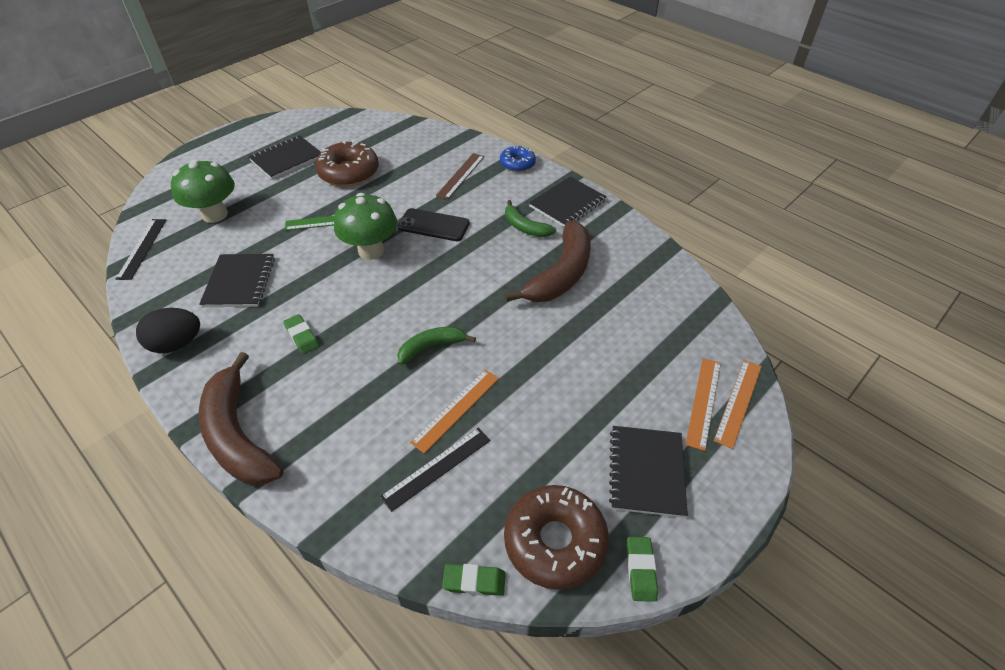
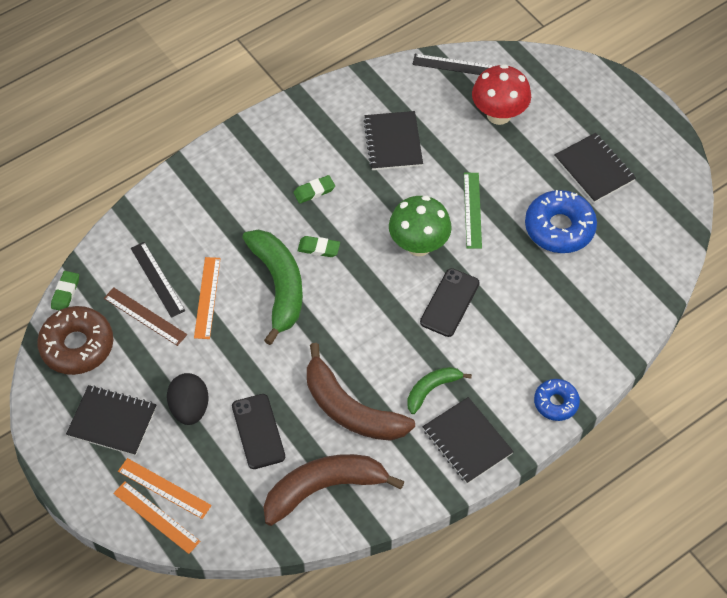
camera: 100 degrees right, 10 degrees up
black egg [136,308,200,353] -> black egg moved to [167,373,209,425]
green mushroom [171,159,235,223] -> red mushroom [472,64,531,125]
black notebook [199,254,275,307] -> black notebook turned 75 degrees clockwise [363,111,423,170]
brown banana [199,352,284,485] -> brown banana moved to [264,454,405,526]
brown donut [315,140,379,187] -> blue donut [525,190,597,253]
green banana [397,327,476,365] -> green banana [242,230,303,345], size x1.84
orange ruler [410,369,499,454] -> orange ruler turned 45 degrees clockwise [194,257,221,339]
brown ruler [436,153,485,199] -> brown ruler moved to [104,287,187,346]
green eraser [627,537,658,602] -> green eraser moved to [297,236,340,257]
none -> black phone [232,394,285,469]

